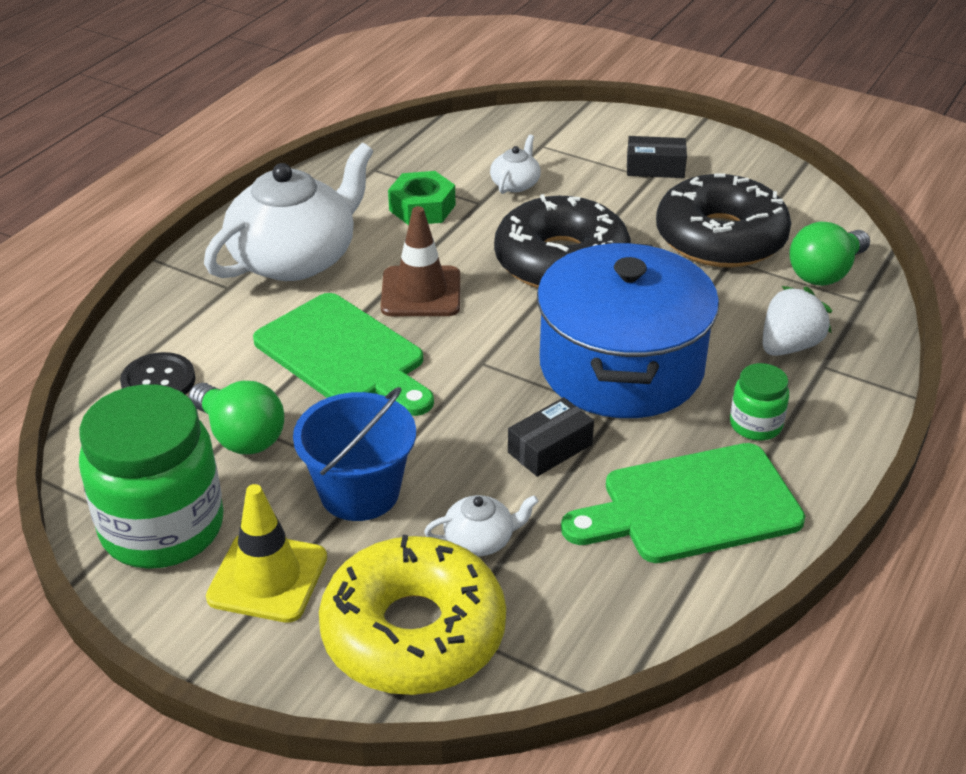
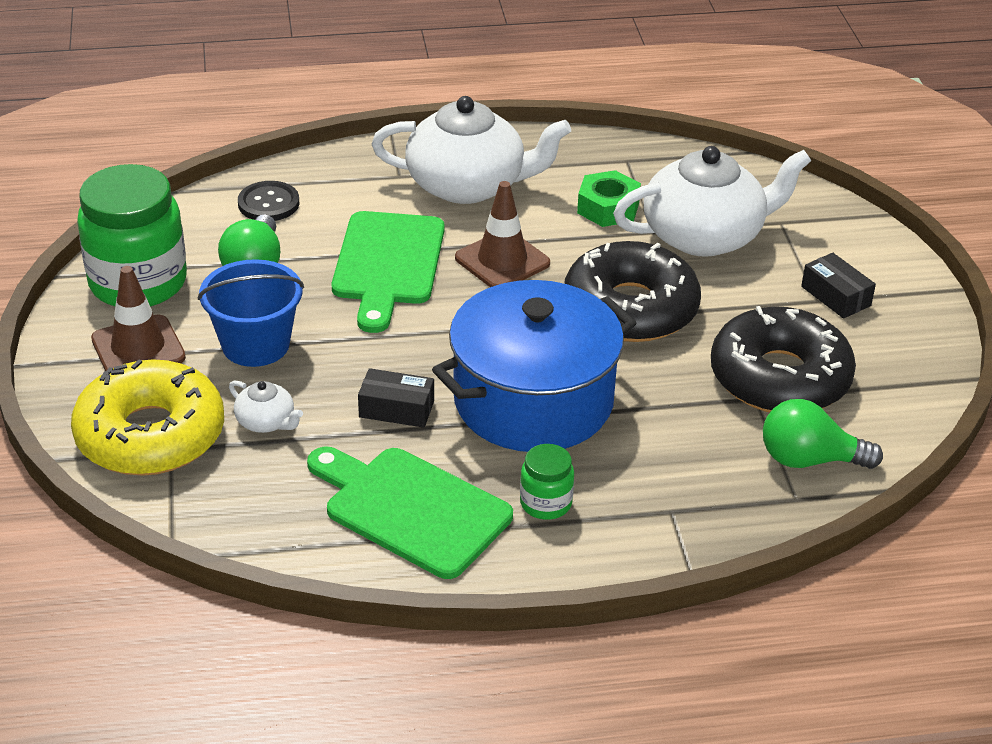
camera: 50 degrees right, 0 degrees up
yellow traffic cone [206,484,327,623] -> brown traffic cone [91,266,186,371]
white teapot [490,135,541,194] -> white teapot [613,146,811,257], size x2.35
white strawberry [763,286,832,356] -> none

